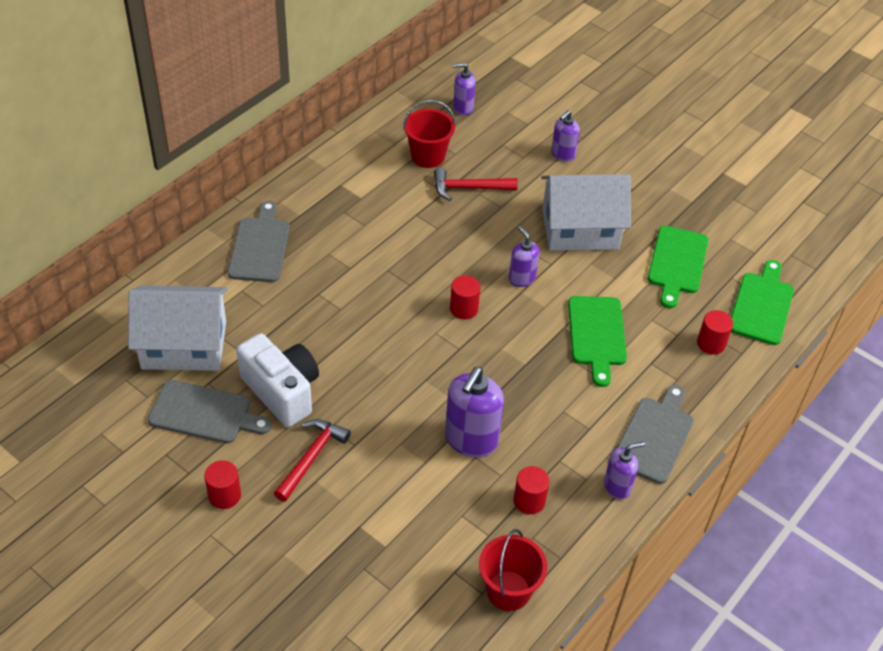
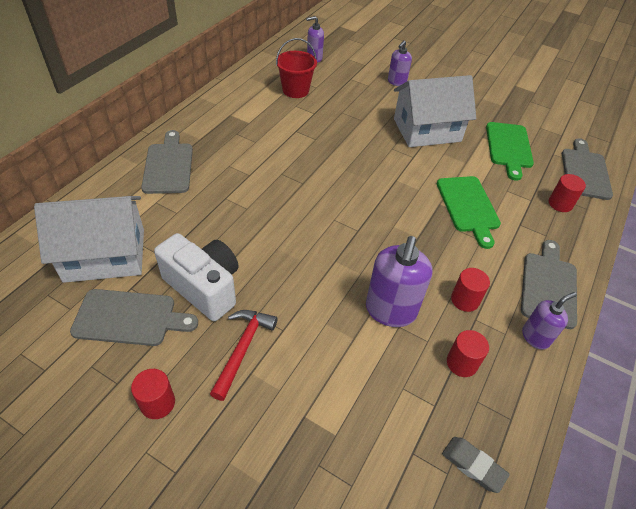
camera: 10 degrees left, 0 degrees up
red hammer [434,168,518,201] -> none
red cylinder [450,275,480,319] -> red cylinder moved to [451,268,490,312]
red bucket [479,529,547,611] -> grey eraser [442,437,510,493]
purple soap dispenser [509,226,540,287] -> none
green cutting board [731,260,794,345] -> grey cutting board [562,138,613,200]

